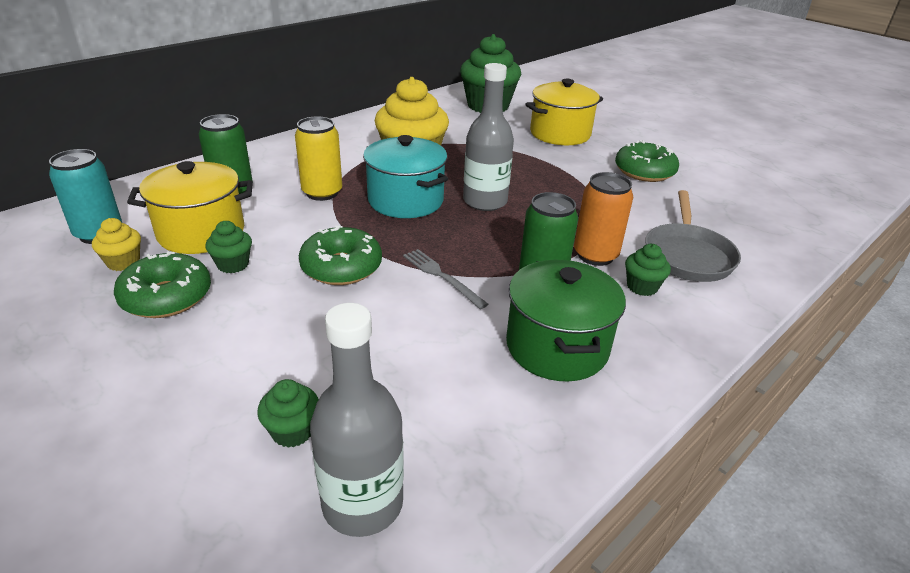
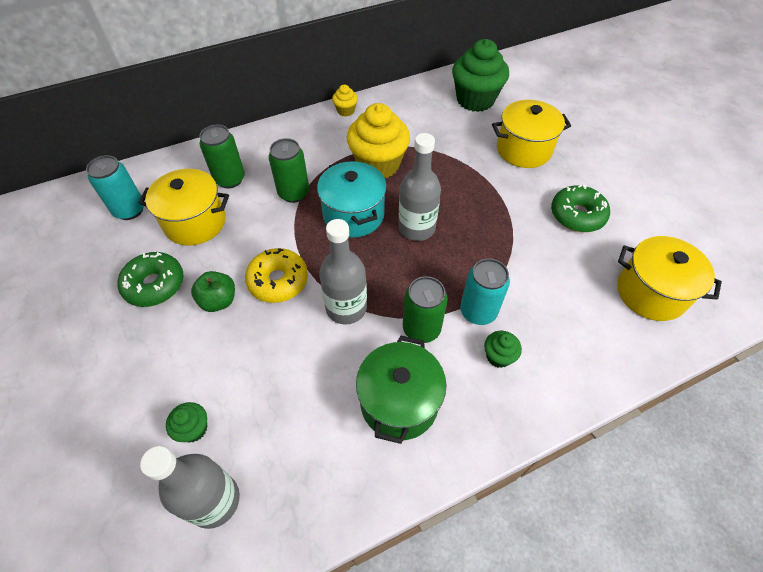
camera: 20 degrees right, 20 degrees up
yellow cupcake [92,218,141,271] -> yellow cupcake moved to [332,85,358,117]
green cupcake [206,221,252,273] -> none
yellow can [295,116,342,201] -> green can [269,138,309,203]
green donut [299,226,382,285] -> yellow donut [245,248,308,303]
grey fork [403,249,488,309] -> grey bottle [319,219,367,325]
orange can [574,172,633,266] -> turquoise can [460,259,510,325]
grey pan [645,190,741,282] -> none
none -> green apple [191,271,235,312]
none -> yellow pot [617,236,722,321]

